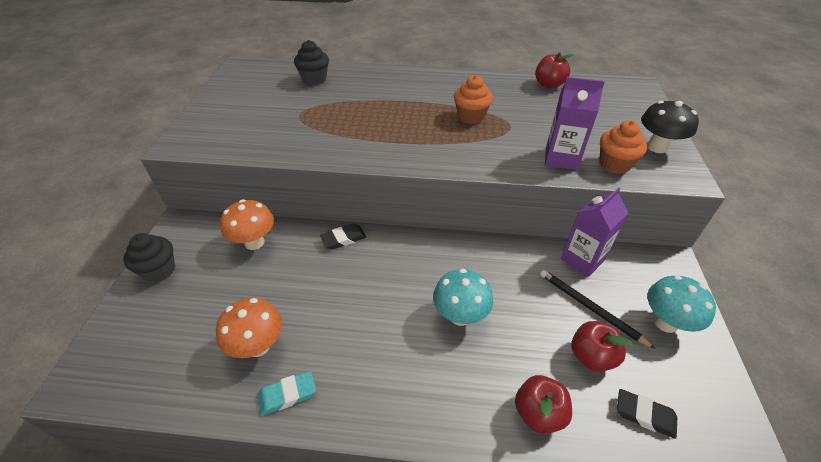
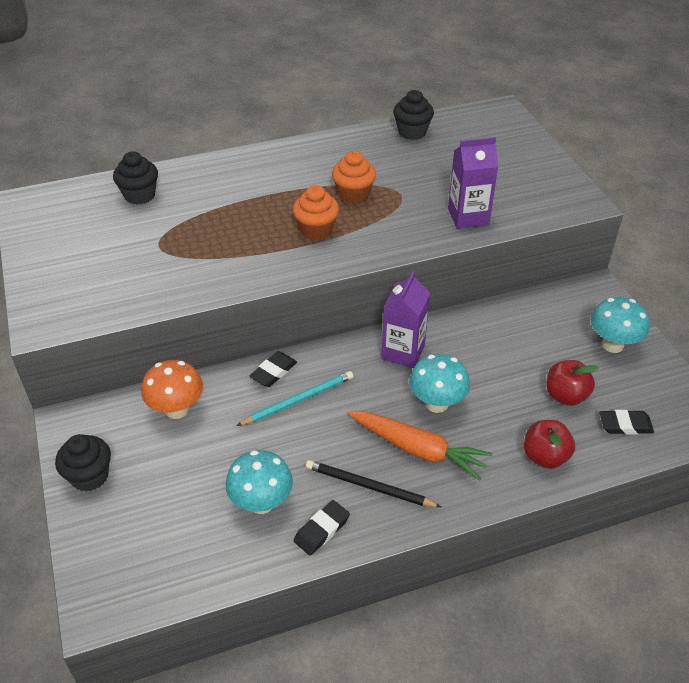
camera: 25 degrees left, 0 degrees up
orange mushroom [216,298,282,358] -> turquoise mushroom [226,450,293,514]
turquoise eraser [257,371,316,416] -> black eraser [294,500,350,555]
red apple [535,52,574,89] -> black cupcake [393,90,434,140]
black pencil [540,270,656,349] -> black pencil moved to [306,460,441,507]
purple carton [561,187,629,277] -> purple carton moved to [381,271,430,368]
orange cupcake [599,120,647,174] -> orange cupcake moved to [293,185,339,240]
black mushroom [641,101,699,153] -> none
none -> turquoise pencil [236,371,353,426]
none -> orange carrot [347,411,492,481]

